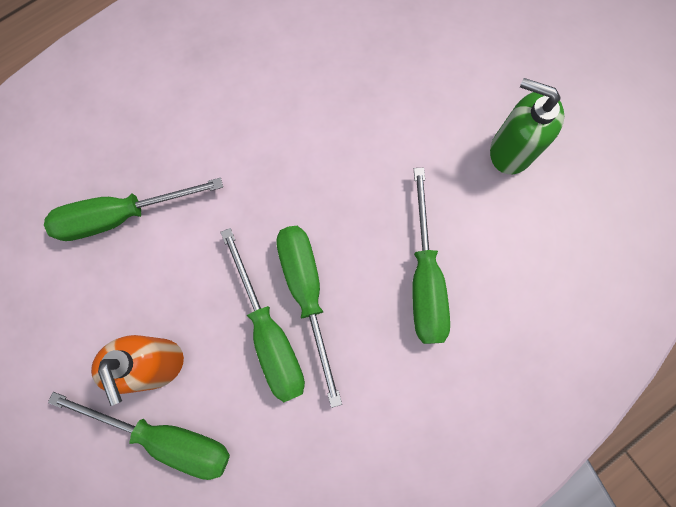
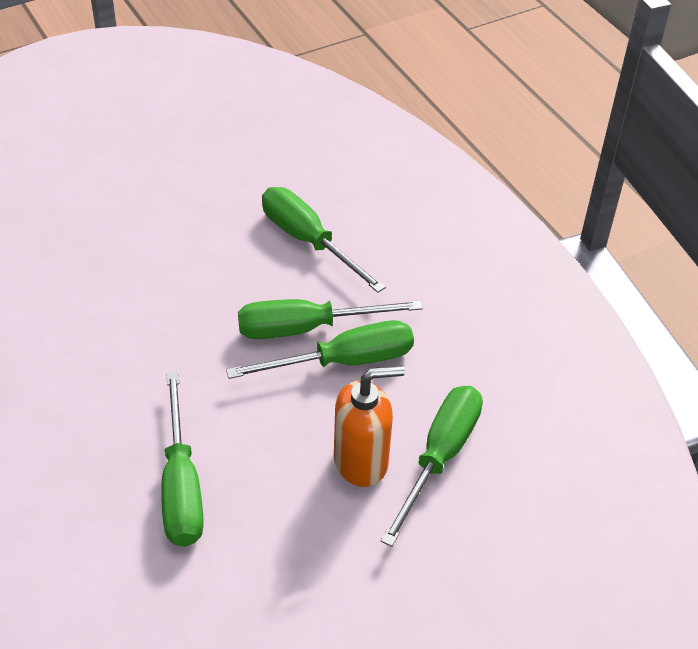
camera: 85 degrees left, 30 degrees down
green screwdriver [412,168,450,344] -> green screwdriver turned 135 degrees counterclockwise [262,187,386,293]
green soap dispenser [490,78,564,174] -> none

